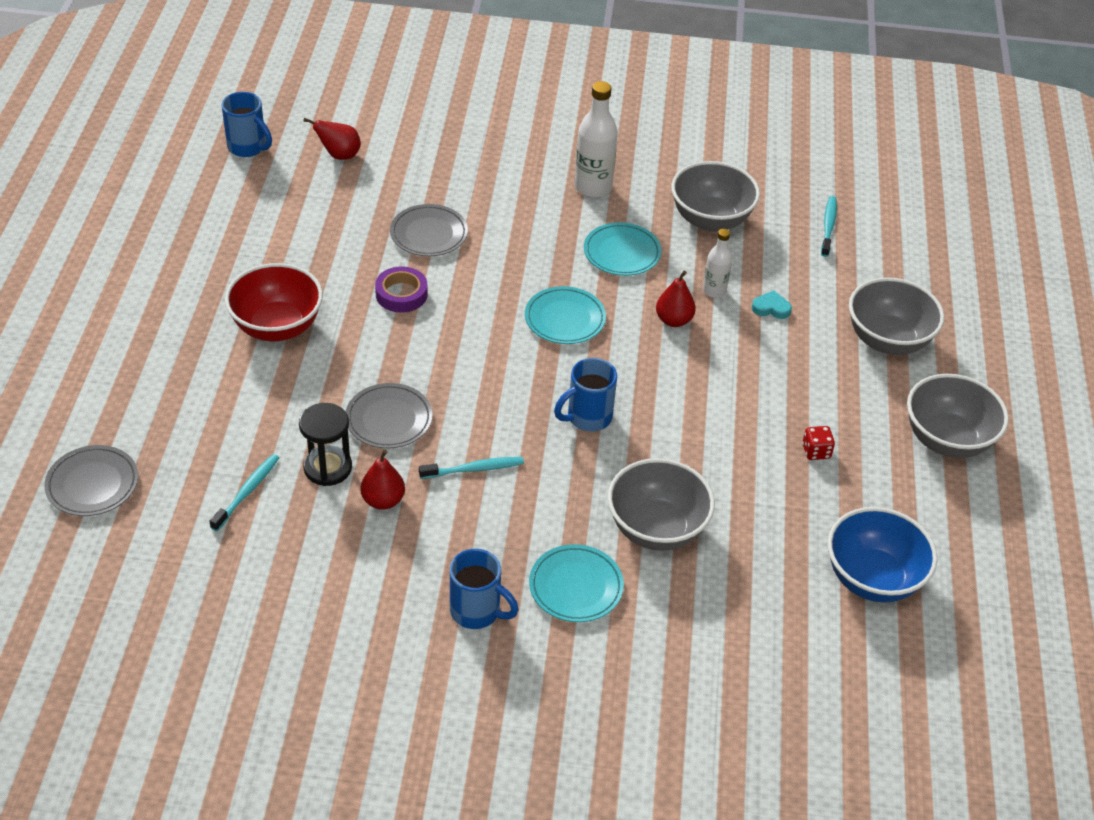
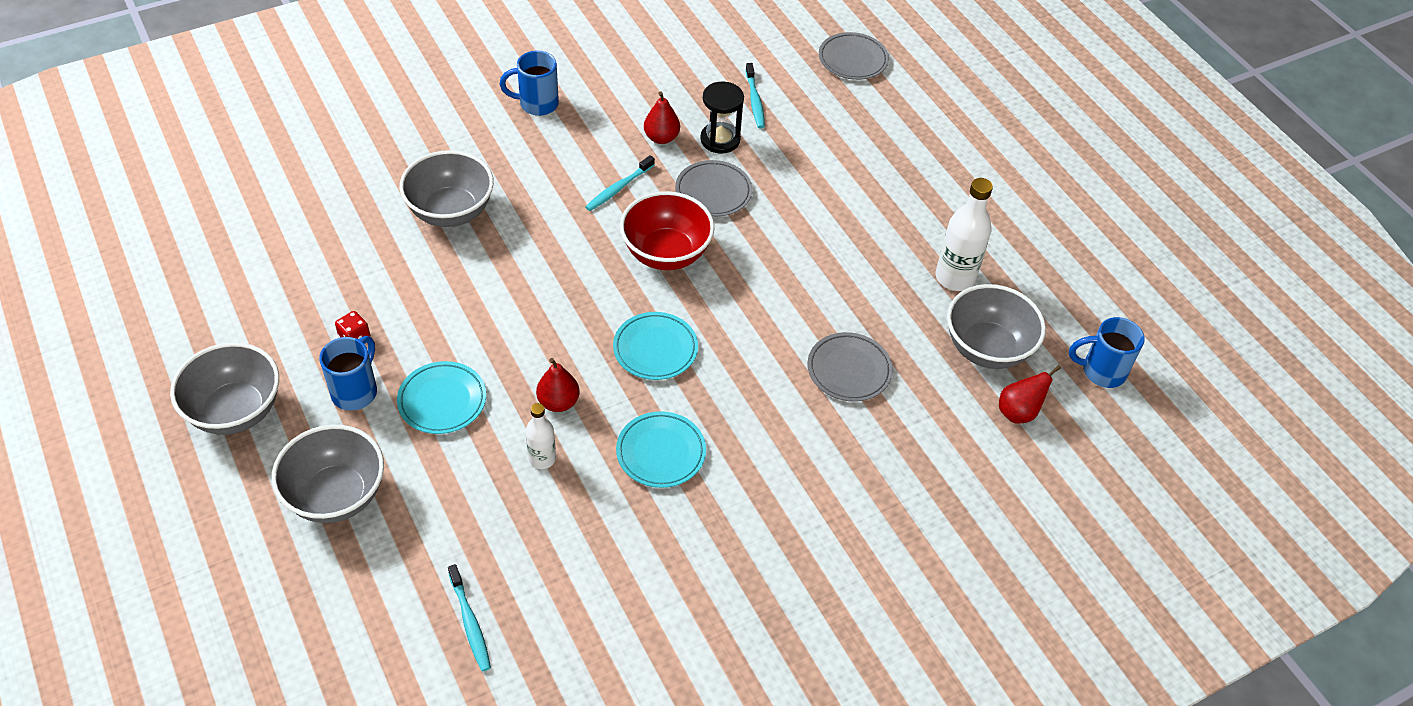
camera: 145 degrees right, 5 degrees up
red bowl [225,263,323,342] -> red bowl moved to [620,191,715,270]
purple tape [375,266,428,312] -> none
turquoise plate [529,544,624,622] -> turquoise plate moved to [397,361,486,434]
blue mug [554,358,617,431] -> blue mug moved to [319,336,377,411]
white bottle [575,81,618,198] -> white bottle moved to [935,178,993,291]
grey bowl [671,161,760,232] -> grey bowl moved to [947,284,1046,369]
turquoise heart [752,291,792,319] -> none
blue bowl [828,507,938,603] -> none

